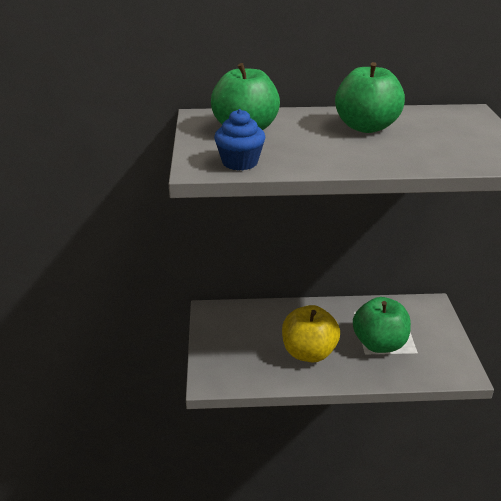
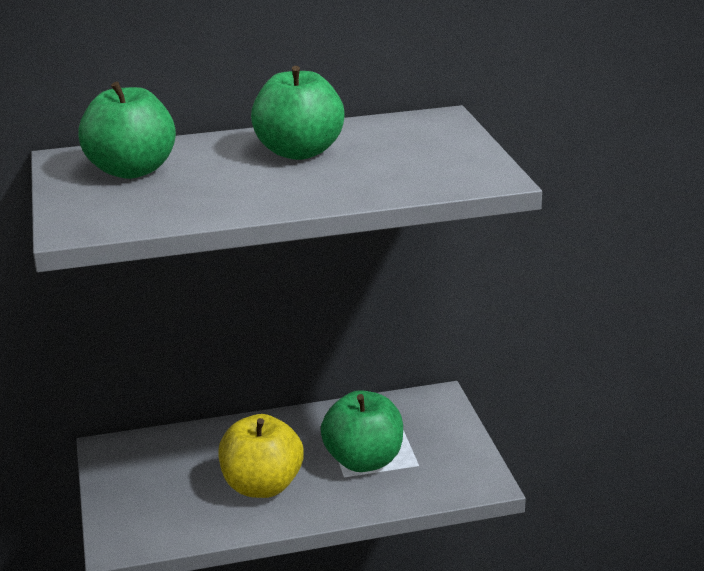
camera: 10 degrees left, 5 degrees down
blue cupcake [214,109,265,170] -> none

